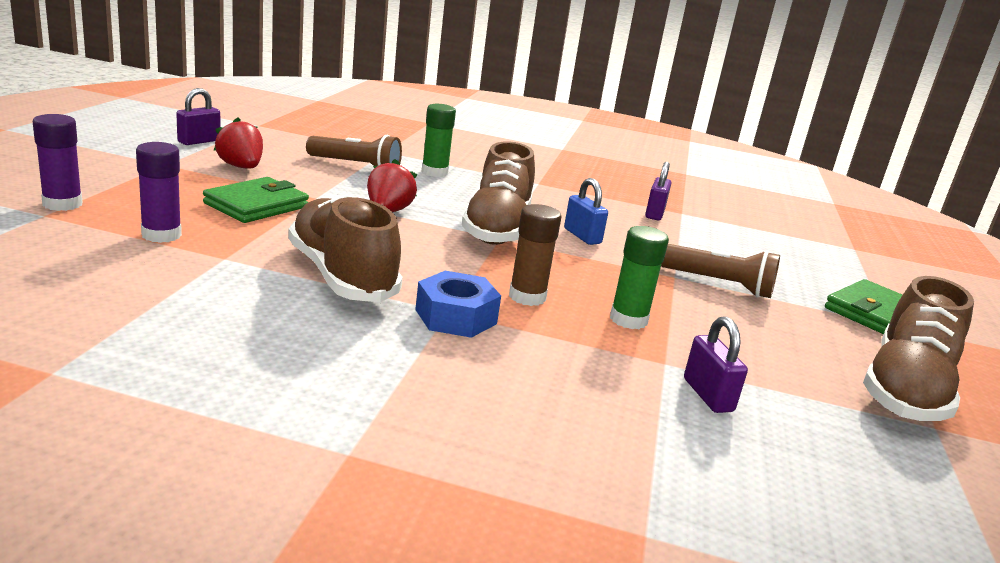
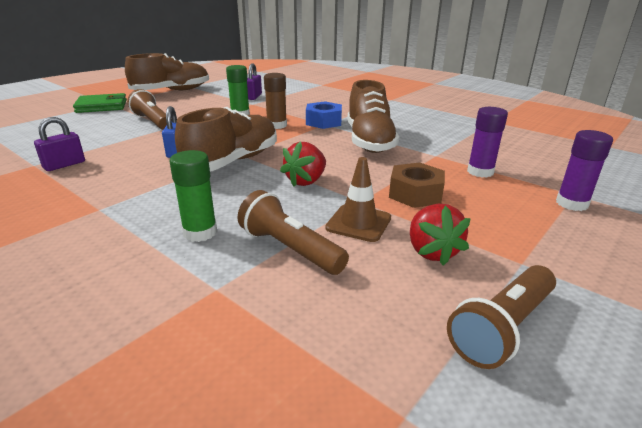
camera: 150 degrees left, 5 degrees up
purple padlock [176,88,221,145] -> brown flashlight [447,265,556,369]
green wallet [203,177,309,223] -> brown nut [389,162,445,208]
none -> brown traffic cone [325,157,391,242]

